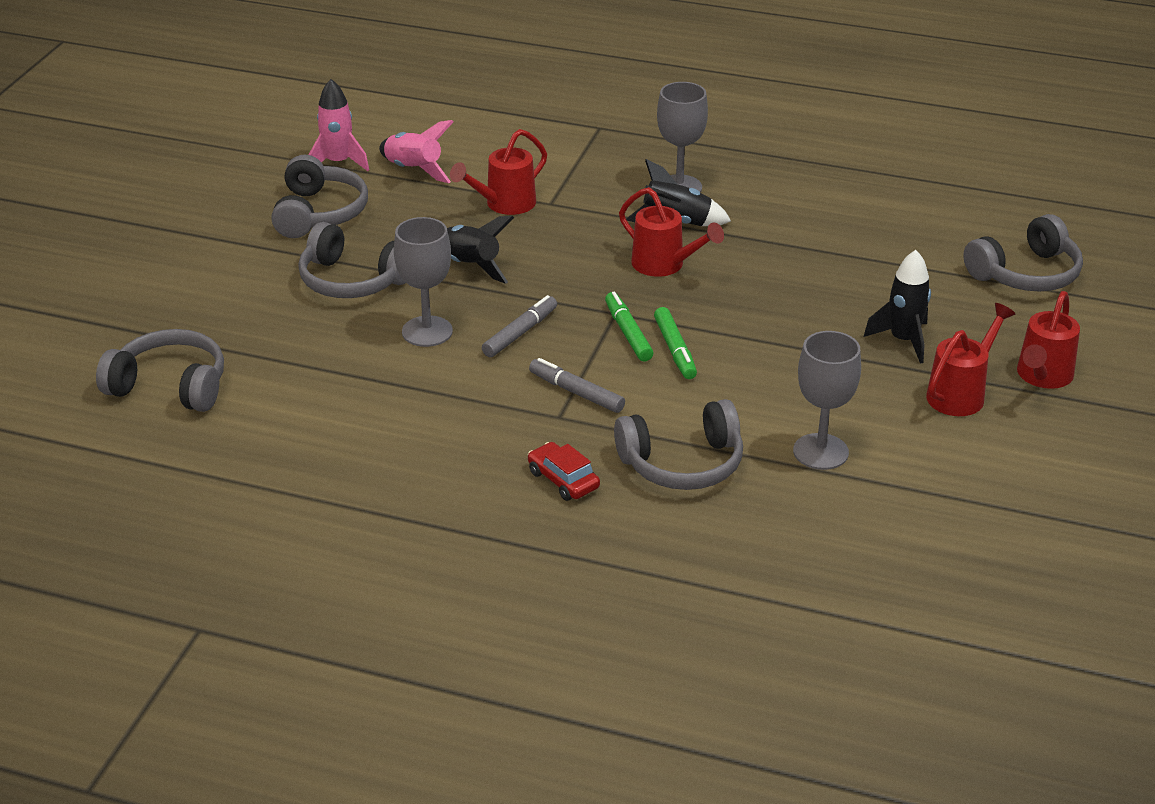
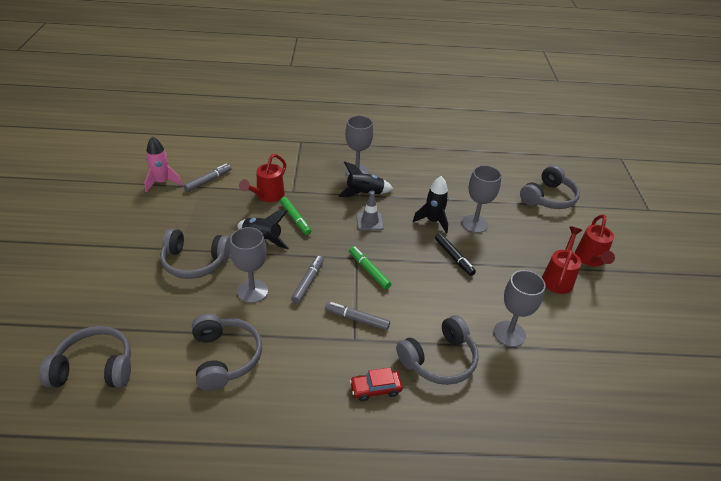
camera: 20 degrees left, 5 degrees up
grey headphones [271,155,368,238] -> grey headphones moved to [192,314,262,391]
pink rocket [379,120,454,183] -> grey marker [184,164,232,192]
red car [528,442,600,501] -> red car turned 45 degrees counterclockwise [350,368,403,402]
red watering can [619,187,724,277] -> grey traffic cone [356,192,384,231]
green marker [654,307,697,379] -> green marker moved to [280,197,311,235]
black rocket [864,250,931,364] -> black rocket moved to [413,176,449,233]
none -> black marker [435,233,476,276]
none -> grey goblet [462,165,501,233]

